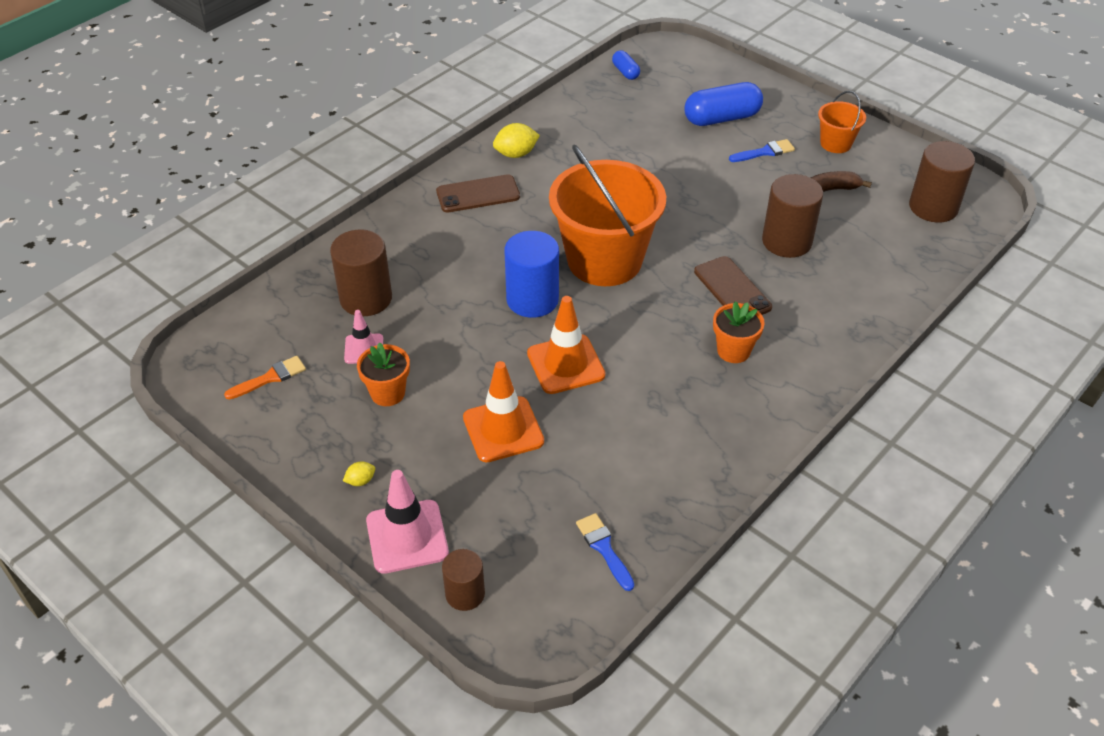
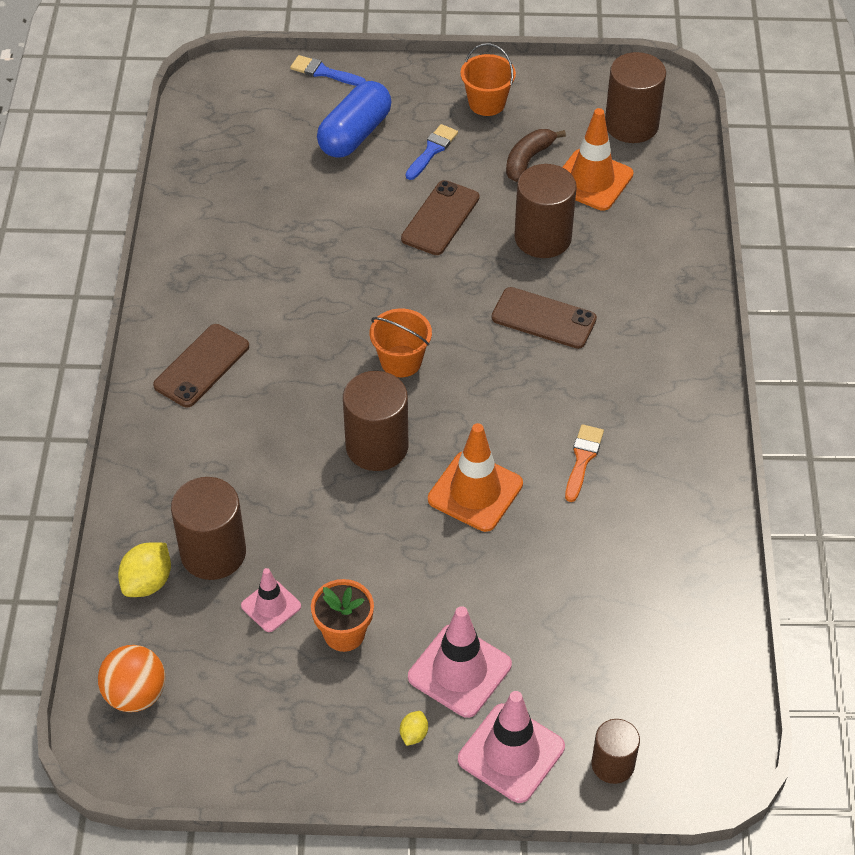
camera: 40 degrees left, 5 degrees up
orange brush [224,356,306,400] -> orange brush moved to [565,424,604,502]
orange traffic cone [463,361,544,462] -> orange traffic cone moved to [562,108,633,211]
yellow lemon [493,123,540,158] -> yellow lemon moved to [118,542,171,597]
blue cylinder [505,231,559,318] -> brown cylinder [343,371,409,471]
orange bucket [549,145,666,286] -> orange bucket [370,309,432,377], size x0.46
blue brush [576,513,634,591] -> blue brush moved to [290,55,366,86]
blue capsule [612,50,640,80] -> none
orange flower pot [713,301,765,363] -> none
none -> orange ball [98,645,165,712]
none -> brown phone [401,180,480,255]
none -> pink traffic cone [408,606,512,718]

